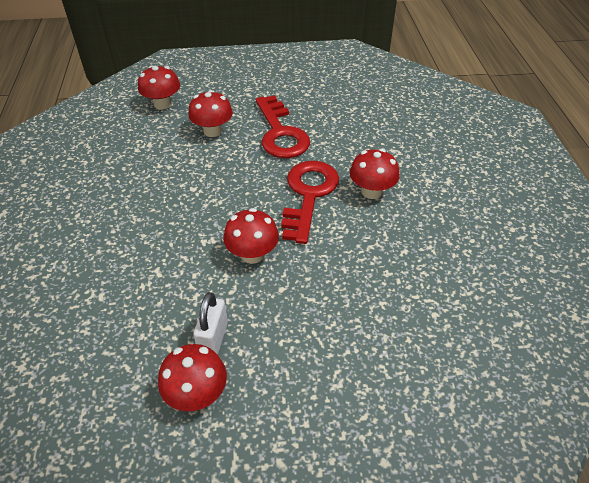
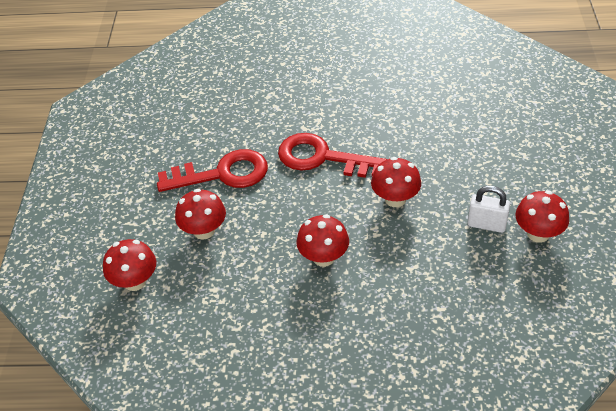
camera: 80 degrees left, 0 degrees up
red mushroom [350,149,400,199] -> red mushroom moved to [296,214,349,267]

